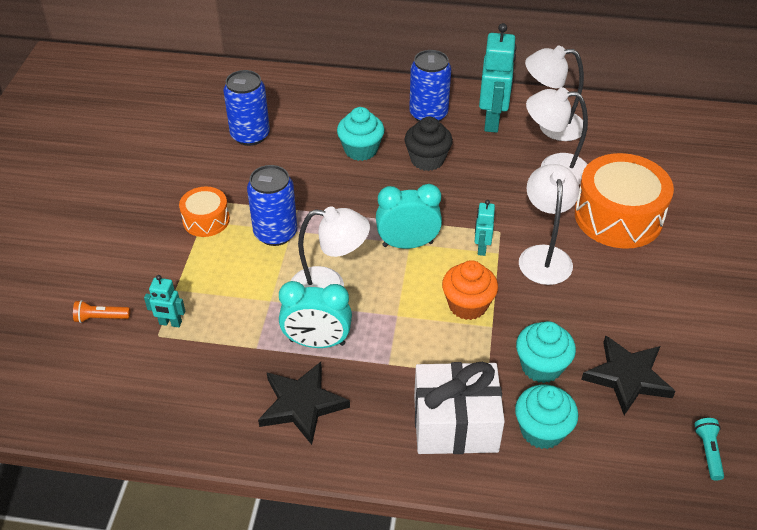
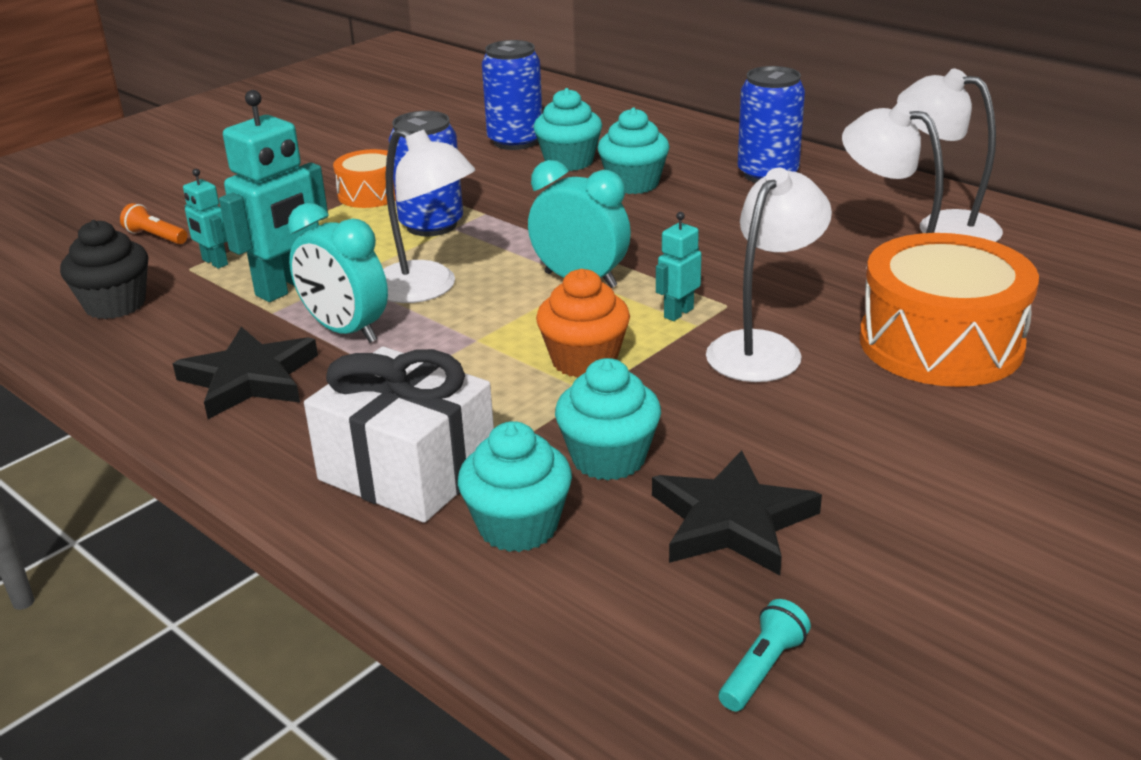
camera: 35 degrees right, 15 degrees down
black cupcake [405,117,453,171] -> black cupcake moved to [60,220,148,319]
turquoise robot [479,23,517,133] -> turquoise robot moved to [219,90,328,302]
none -> turquoise cupcake [533,88,602,171]

